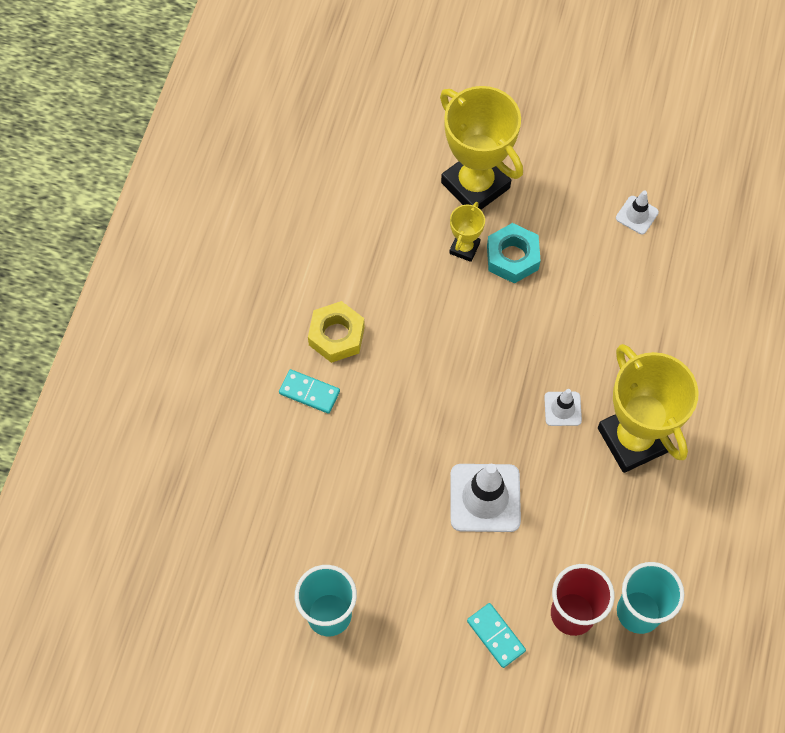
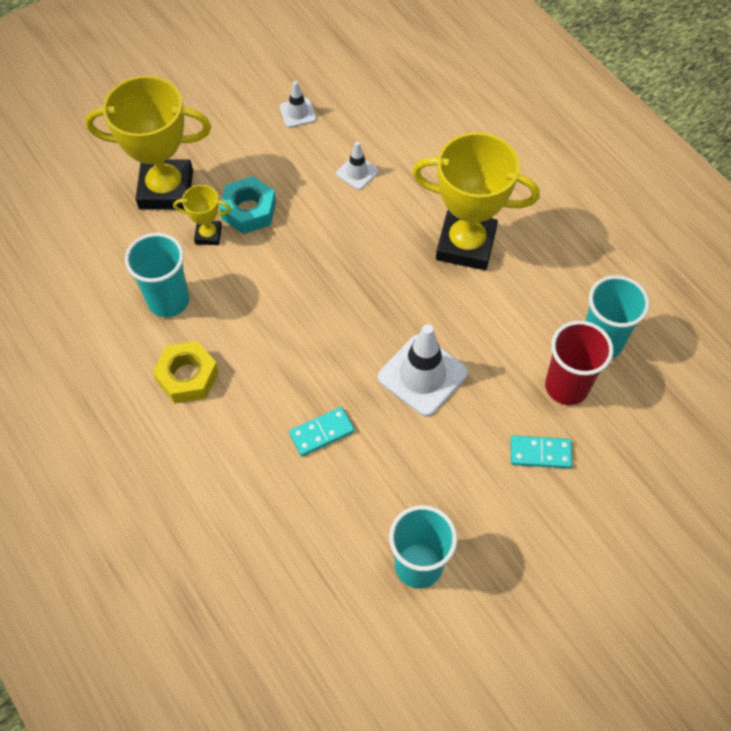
camera: 50 degrees left, 5 degrees down
turquoise domino [279,369,340,414] -> turquoise domino moved to [289,407,355,456]
yellow trophy [449,202,485,262] -> yellow trophy turned 60 degrees counterclockwise [173,185,231,245]
white traffic cone [544,389,582,426] -> white traffic cone moved to [336,142,379,190]
none -> turquoise cup [125,233,189,317]

